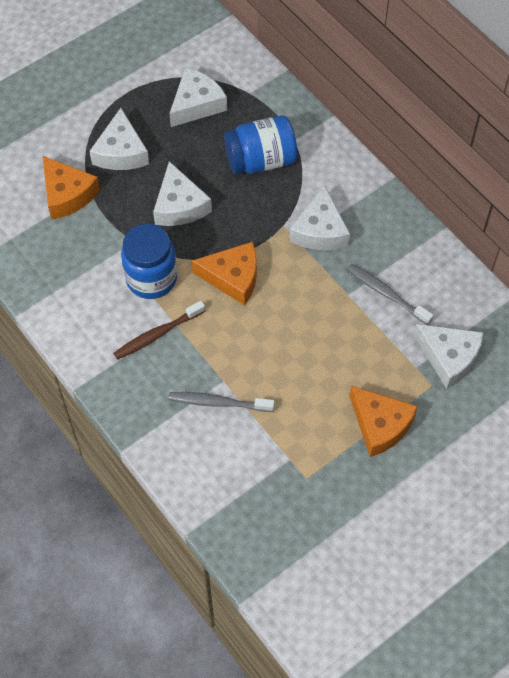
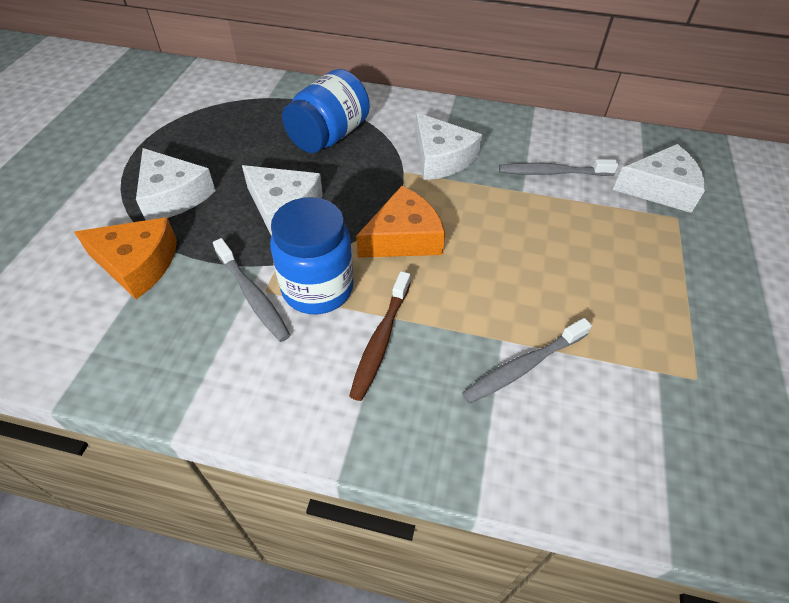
camera: 40 degrees left, 10 degrees down
white cheese [169,67,227,127] -> none
orange cheese [349,386,418,457] -> none
none -> grey toothbrush [213,238,291,342]

